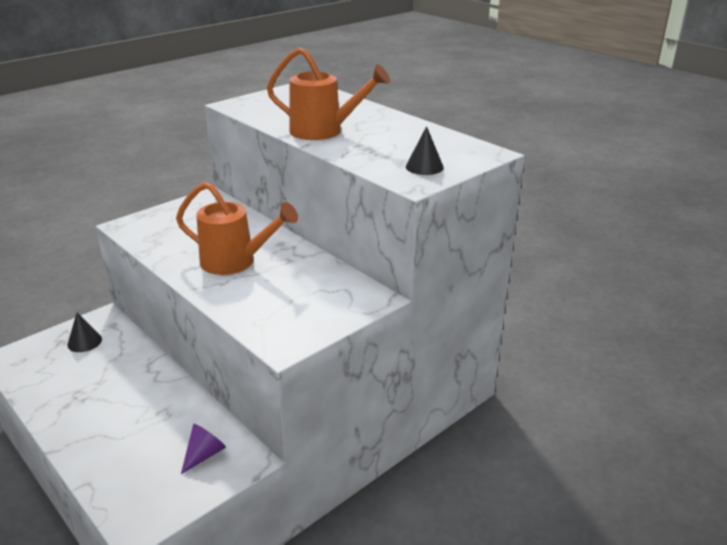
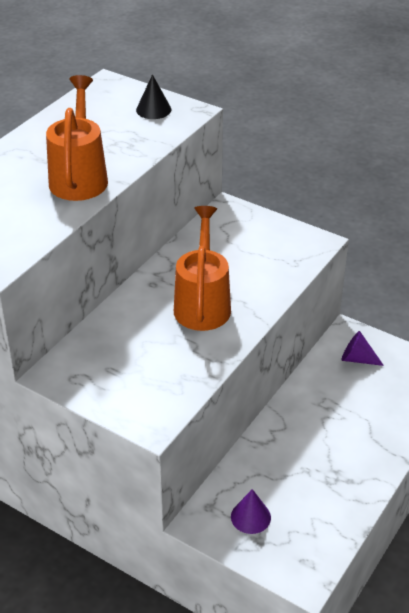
camera: 105 degrees left, 10 degrees up
black cone [67,312,102,352] -> purple cone [231,489,271,534]

